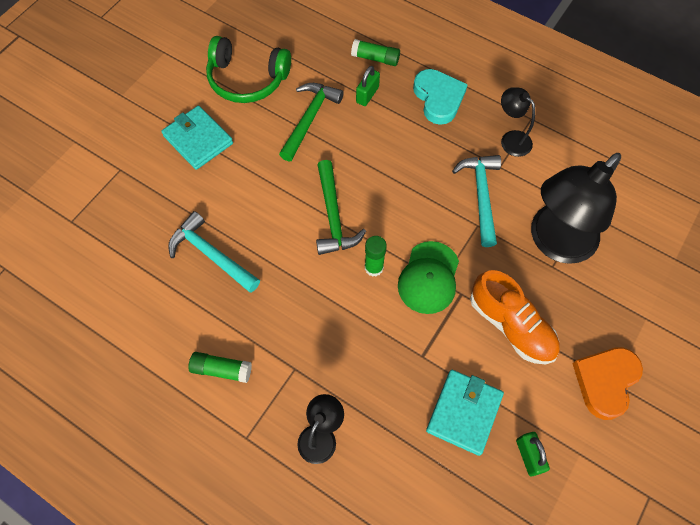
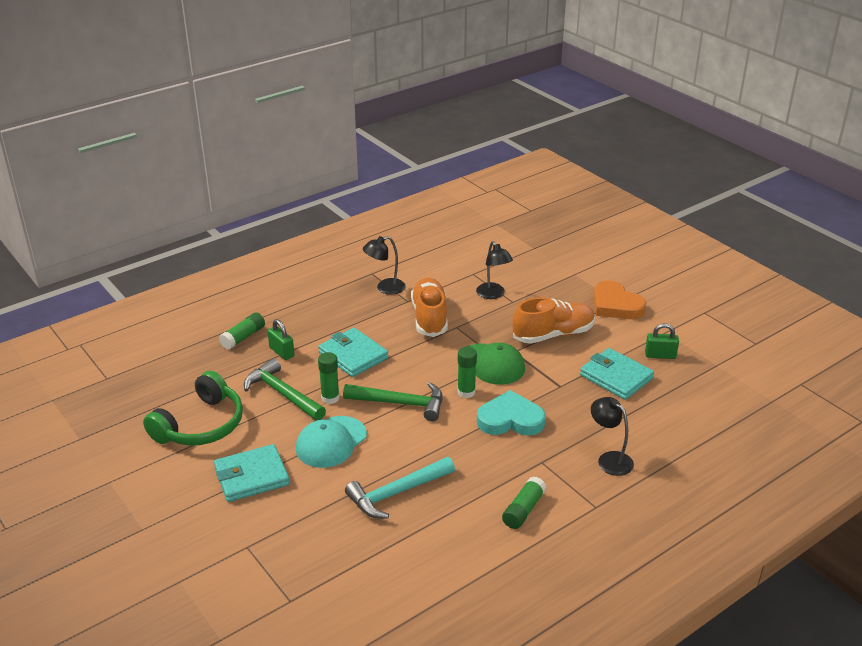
camera: 70 degrees left, 30 degrees down
turquoise heart [413,69,468,125] -> turquoise heart moved to [477,390,546,436]
turquoise hammer [452,155,501,247] -> orange shoe [411,278,448,337]
black lamp [531,153,621,264] -> black lamp [476,241,513,299], size x0.49
none -> turquoise cap [296,416,367,468]
none -> turquoise wallet [318,328,388,377]
none -> green glue stick [318,352,340,404]

